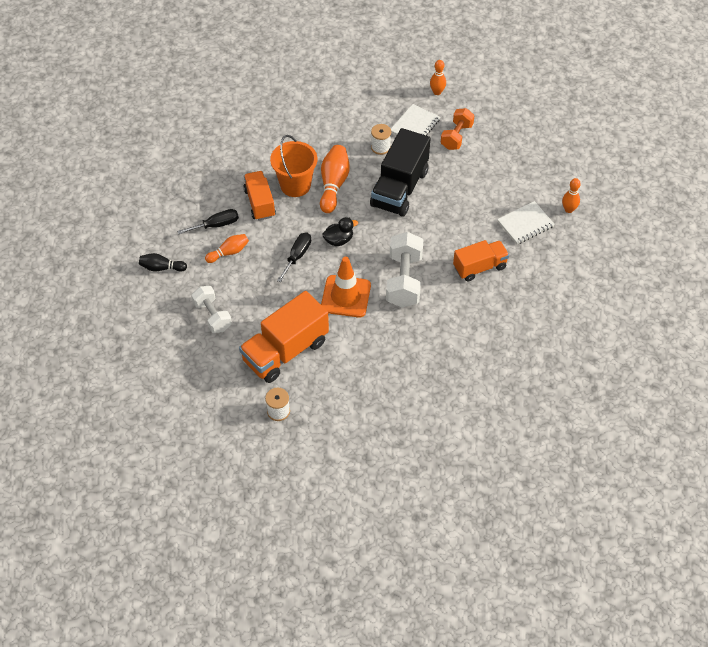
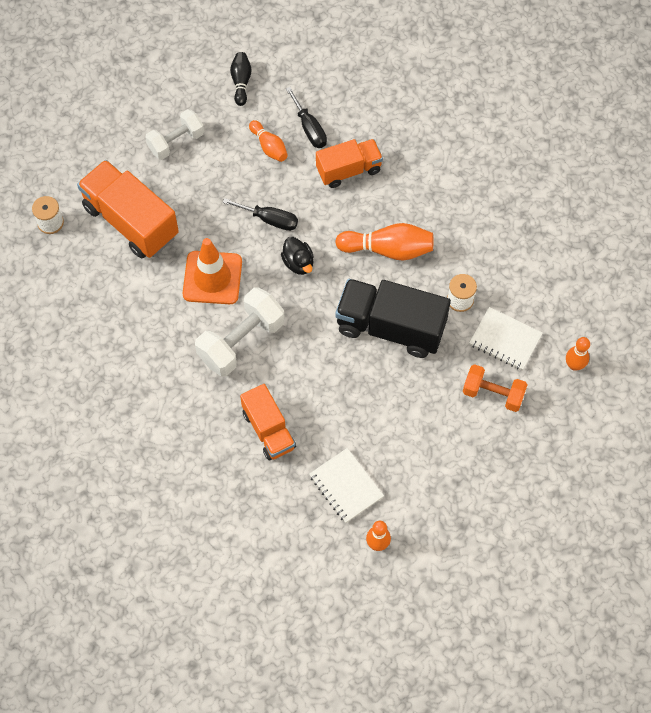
camera: 85 degrees right, 10 degrees up
orange bucket [270,135,317,197] -> none
white dumbbell [386,232,424,308] -> white dumbbell turned 45 degrees counterclockwise [195,287,285,377]

